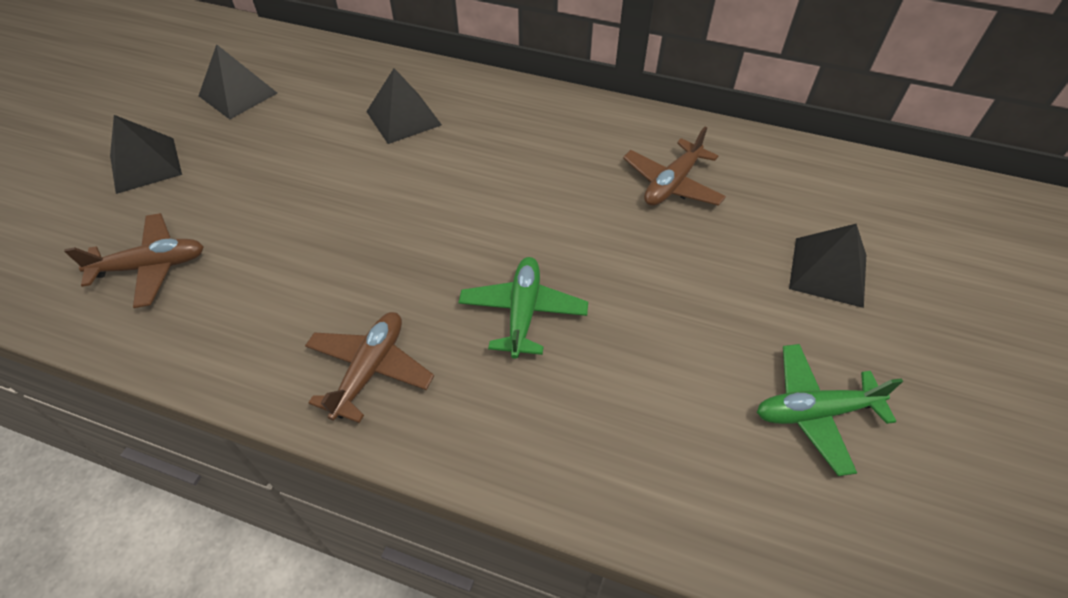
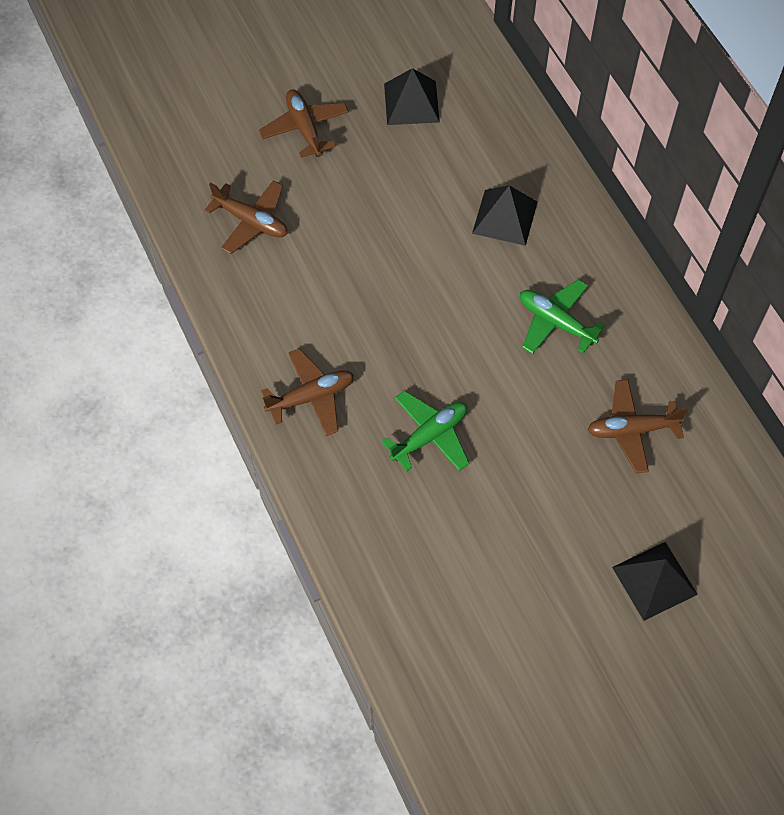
camera: 45 degrees right, 10 degrees up
black pyramid [110,115,182,194] -> brown plane [259,89,349,158]
green plane [757,344,903,476] -> green plane moved to [520,279,605,354]

